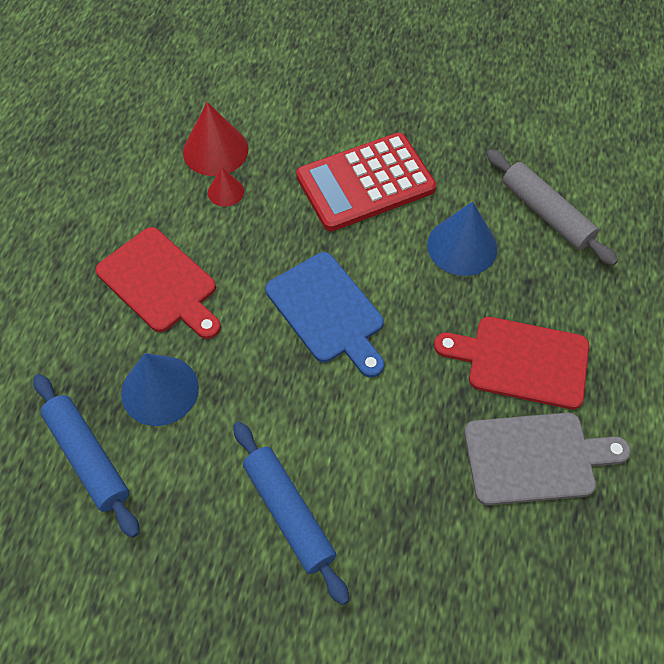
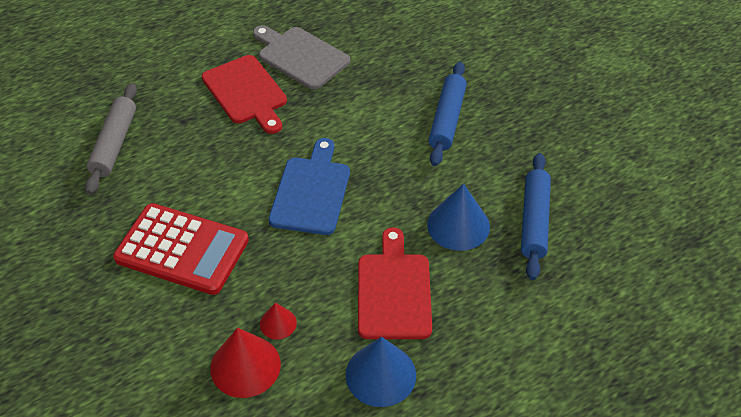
camera: 135 degrees left, 10 degrees down
blue cone [427,202,497,276] -> blue cone moved to [346,337,416,407]

